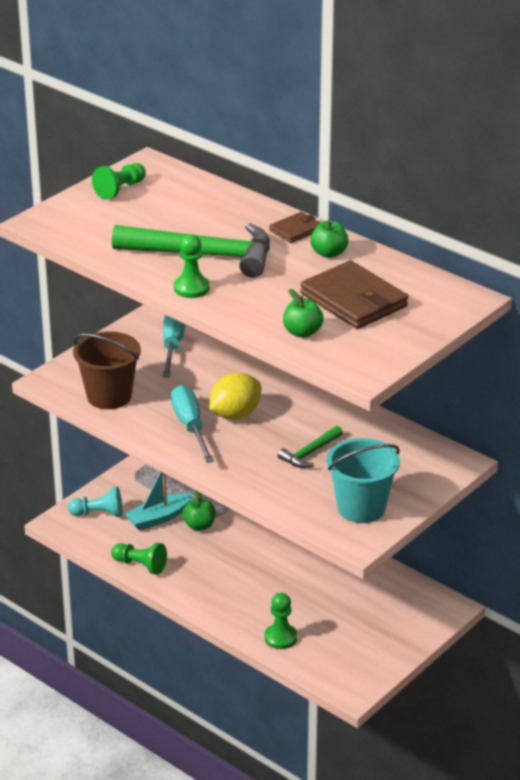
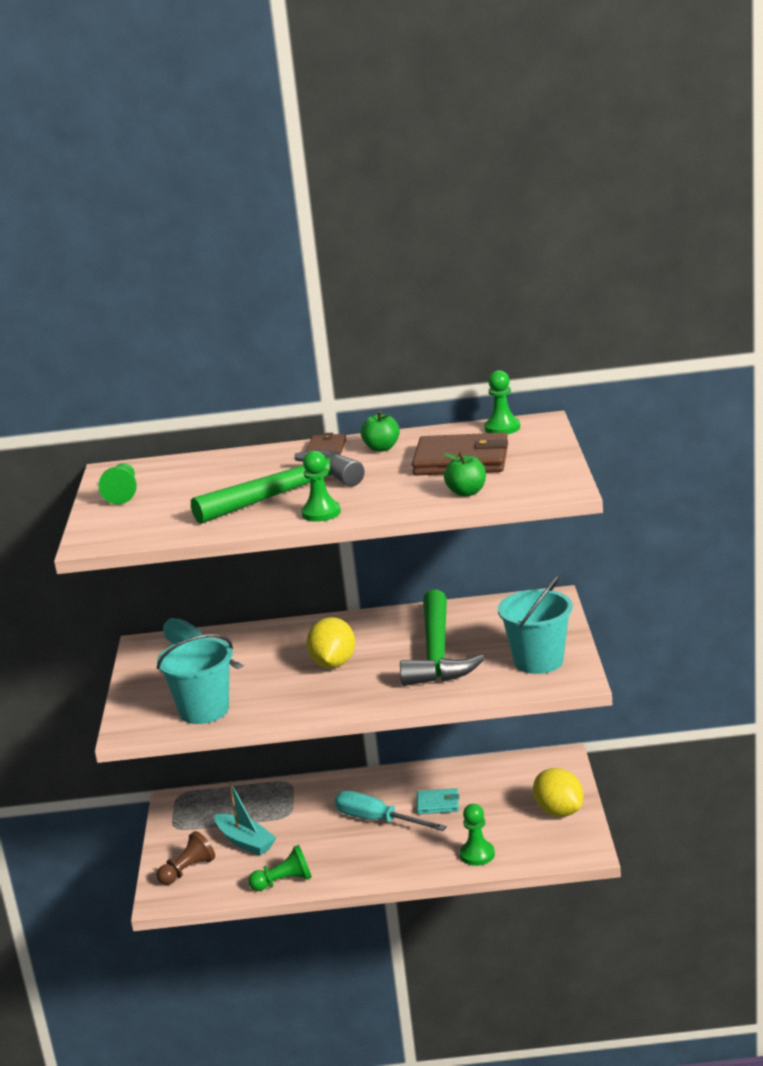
camera: 40 degrees left, 10 degrees down
turquoise pawn [68,486,122,517] -> brown pawn [157,831,215,885]
brown bucket [73,331,141,409] -> turquoise bucket [157,634,233,724]
turquoise boat [125,472,193,531] -> turquoise boat turned 60 degrees counterclockwise [215,781,276,856]
turquoise screwdriver [171,385,214,463] -> turquoise screwdriver moved to [335,791,447,831]
green apple [182,490,216,531] -> none
green hammer [277,426,343,468] -> green hammer [400,589,485,686], size x2.09
none -> turquoise wallet [417,788,459,814]
none -> green pawn [485,370,520,434]
none -> yellow lemon [533,768,584,817]

